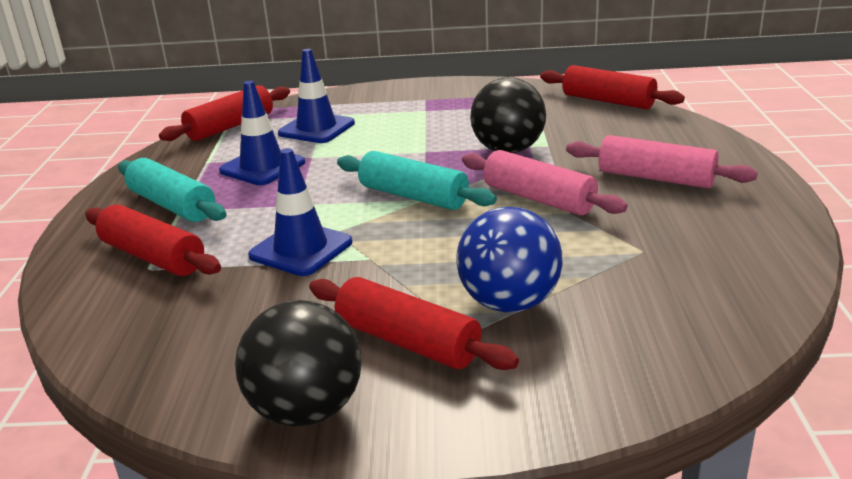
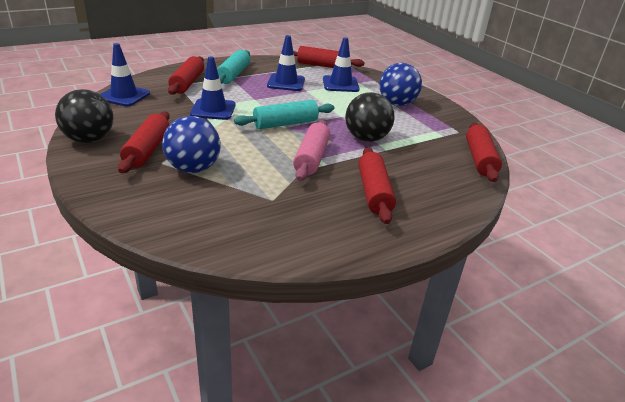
camera: 55 degrees right, 5 degrees up
turquoise rolling pin [337,151,497,210] -> turquoise rolling pin turned 60 degrees clockwise [234,100,335,129]
pink rolling pin [566,135,758,188] -> red rolling pin [358,147,396,224]
none -> blue traffic cone [100,43,150,106]
none -> blue ball [379,63,422,106]

